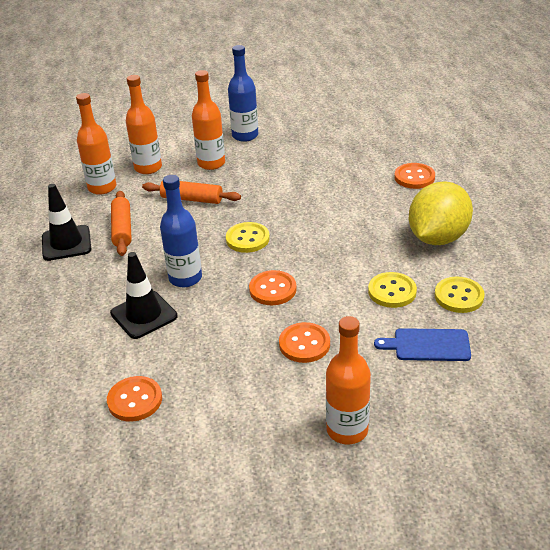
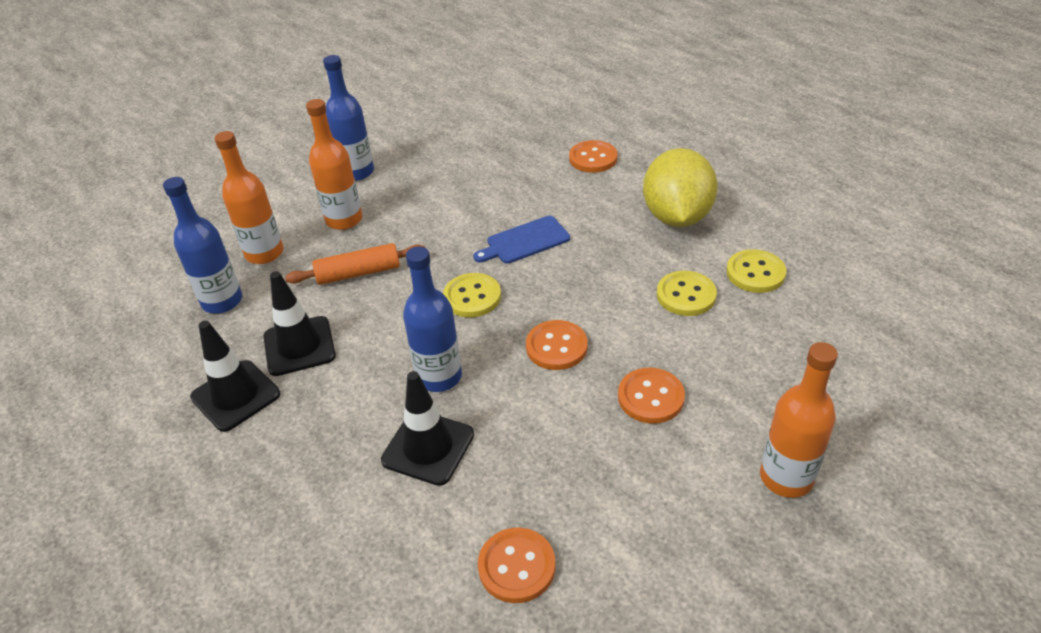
camera: 30 degrees left, 5 degrees up
orange bottle [76,93,116,195] -> blue bottle [163,177,242,314]
orange rolling pin [111,191,132,256] -> black traffic cone [264,271,336,376]
blue cutting board [374,328,471,361] -> blue cutting board moved to [473,216,570,264]

